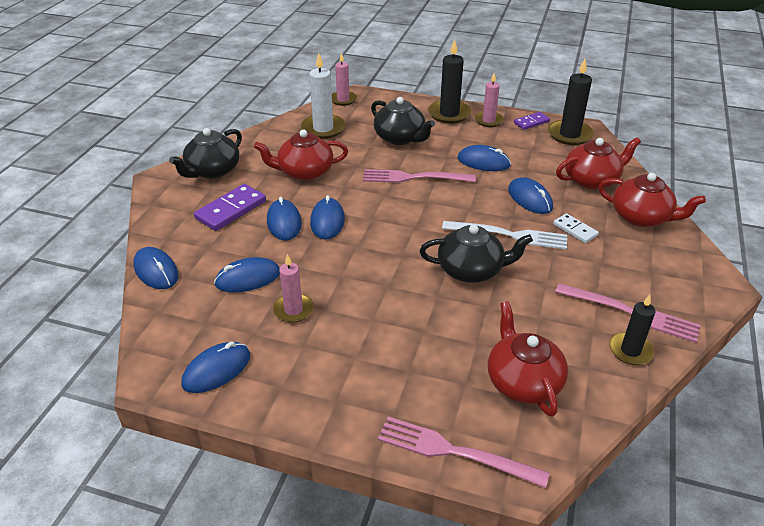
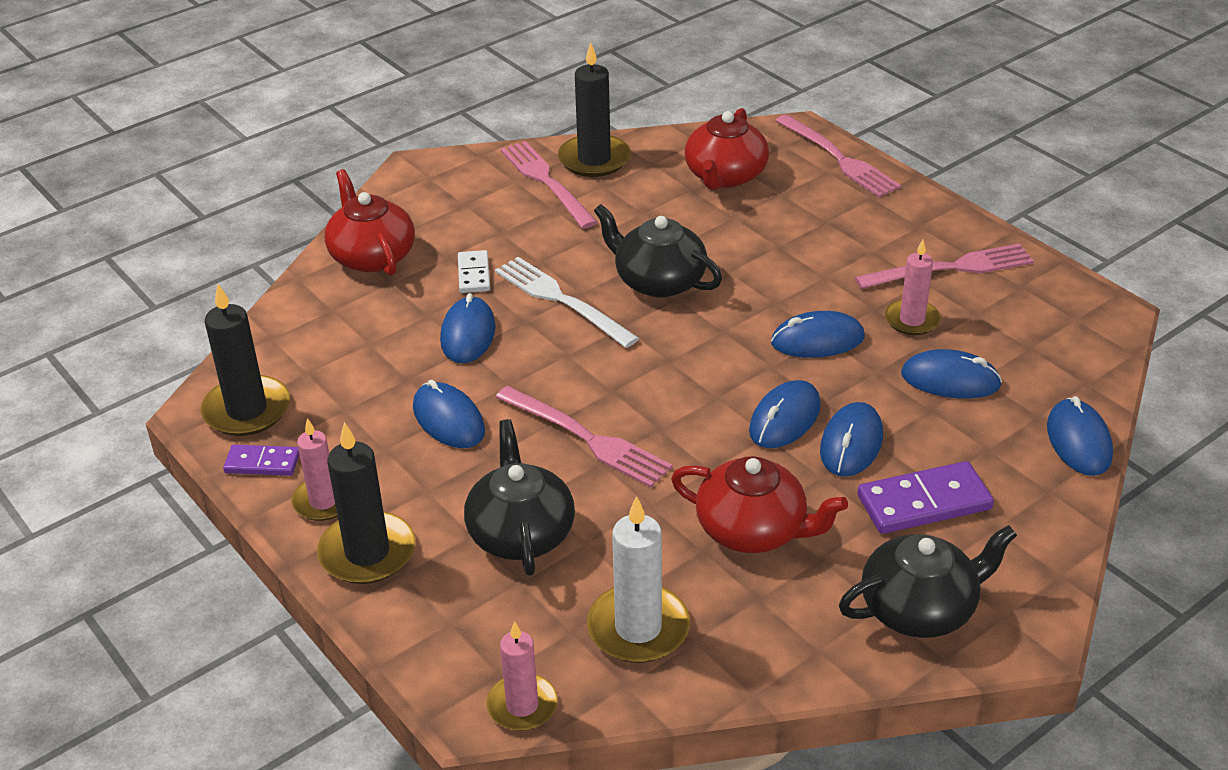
camera: 145 degrees left, 0 degrees up
blue mouse [181,342,250,393] -> blue mouse moved to [771,311,865,358]
red teapot [556,137,641,189] -> none
black candle [609,294,656,365] -> black candle [558,42,631,177], size x1.51
none -> pink fork [855,244,1034,289]

